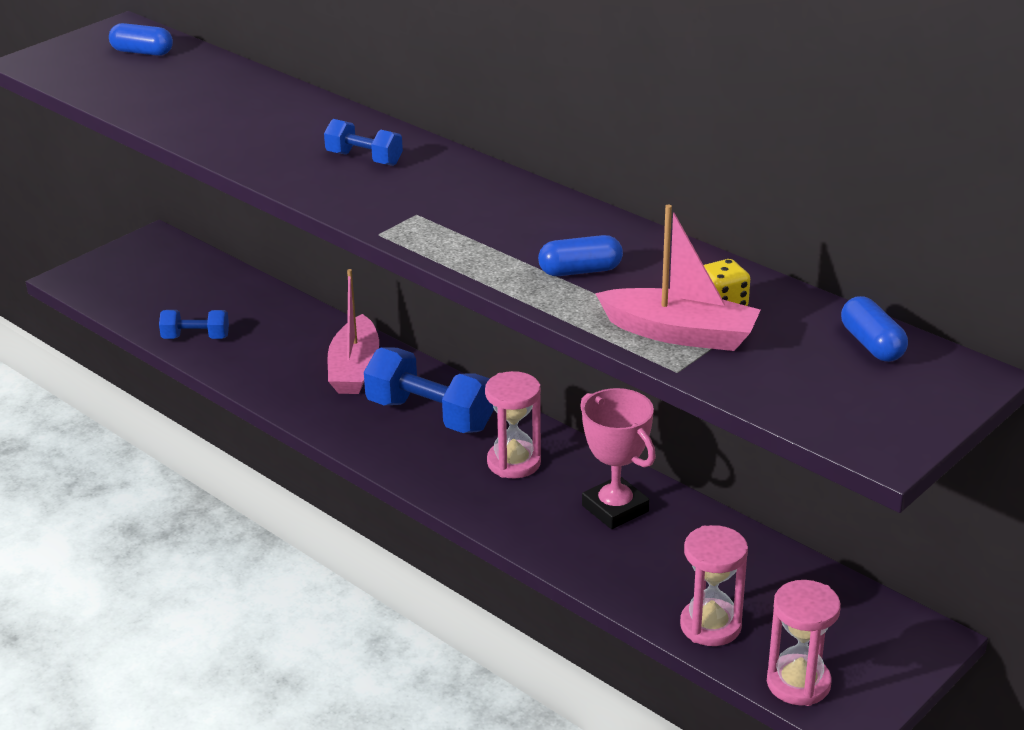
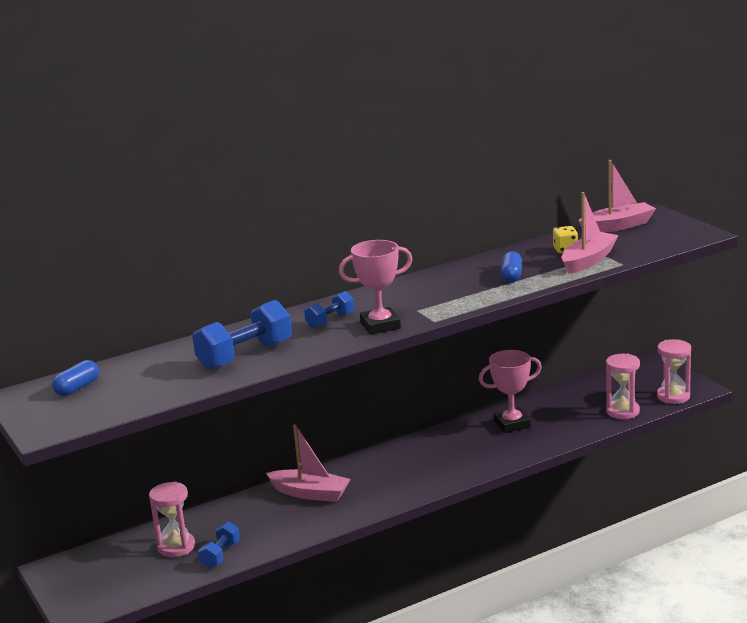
camera: 70 degrees left, 10 degrees down
blue dumbbell [364,347,494,433] -> blue dumbbell moved to [192,300,292,370]
pink hourglass [485,371,541,478] -> pink hourglass moved to [149,482,195,557]
blue capsule [841,296,908,362] -> pink boat [578,160,656,233]
none -> pink trophy [339,240,413,335]

